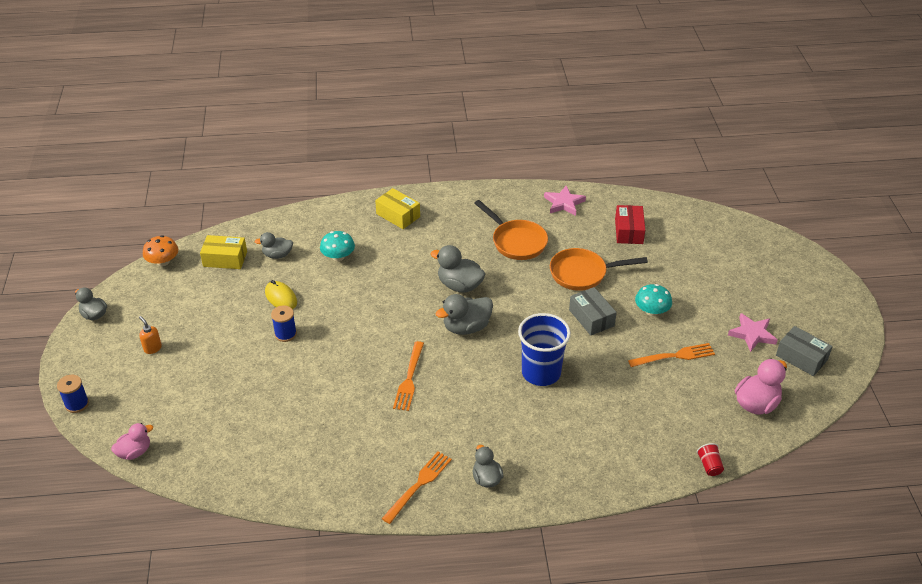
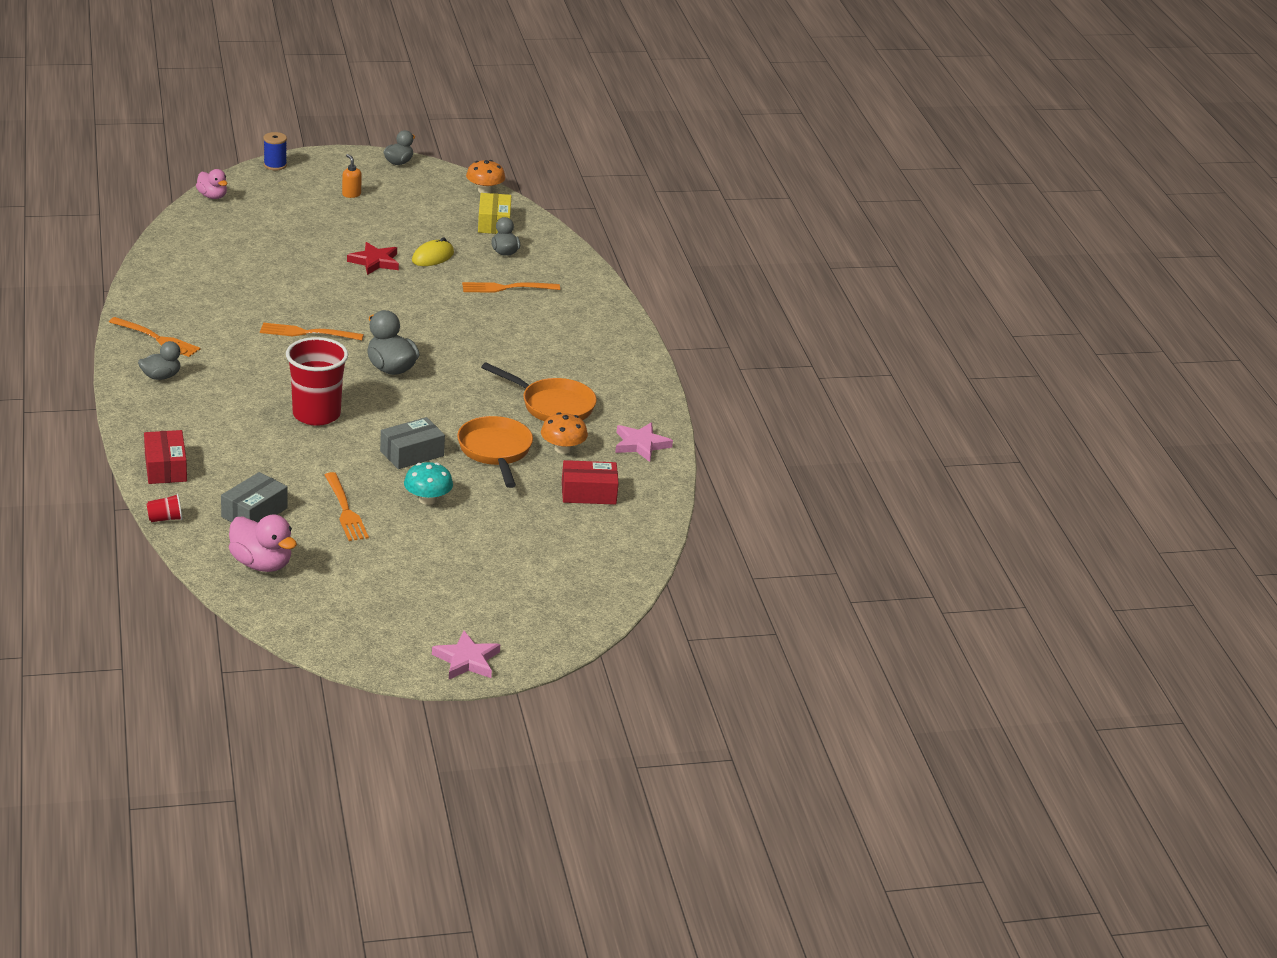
camera: 80 degrees right, 10 degrees down
orange soap dispenser [139,316,162,354] -> orange soap dispenser turned 75 degrees counterclockwise [342,154,362,198]
blue spool [271,306,297,342] -> red star [347,242,399,275]
turquoise mushroom [320,231,355,261] -> orange fork [462,282,560,293]
yellow box [375,188,420,229] -> none
grey duck [431,245,485,293] -> none
orange pan [474,200,548,260] -> orange pan turned 105 degrees counterclockwise [481,362,597,421]
blue cup [518,313,571,386] -> red cup [286,337,348,426]
pink star [728,313,778,352] -> pink star moved to [432,631,500,679]
grey box [776,326,833,376] -> grey box moved to [221,472,288,523]
none -> red box [144,430,187,484]
none -> orange mushroom [541,412,588,454]

